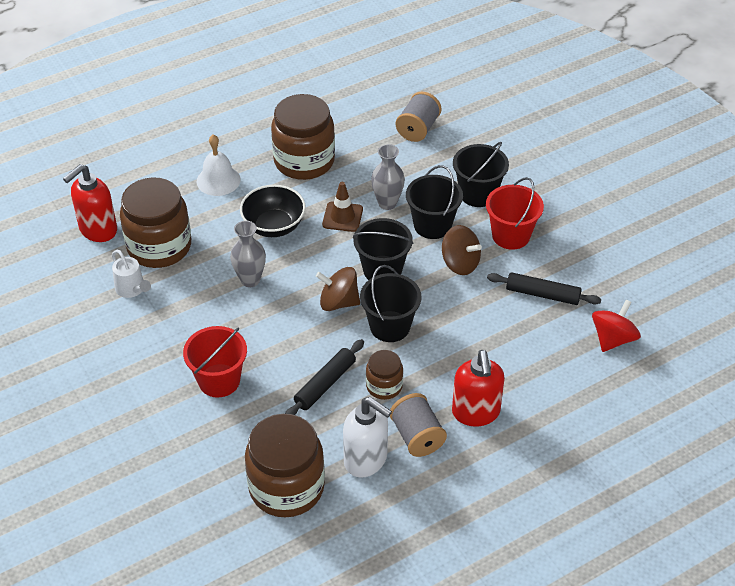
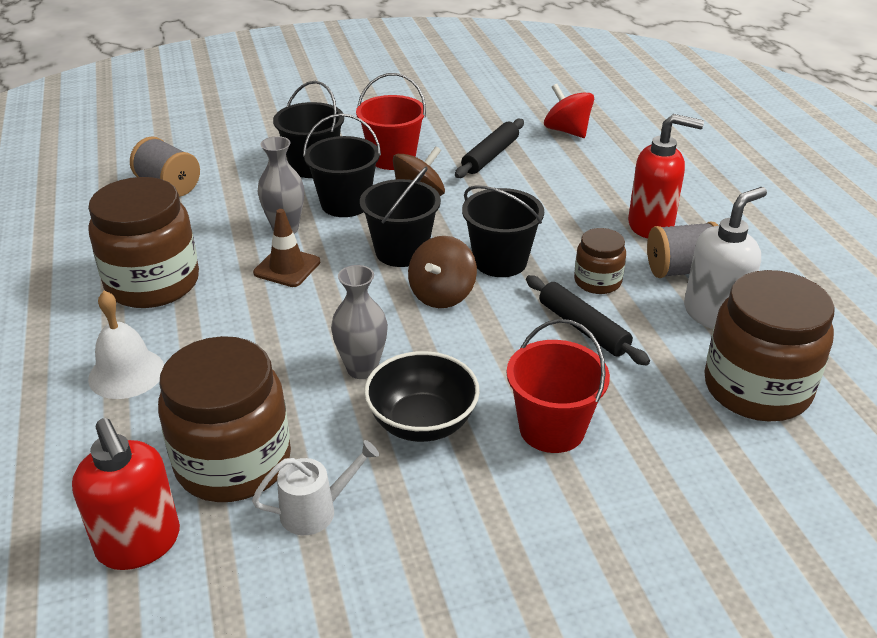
camera: 75 degrees left, 10 degrees down
black bowl [240,185,306,237] -> black bowl moved to [364,351,480,442]

